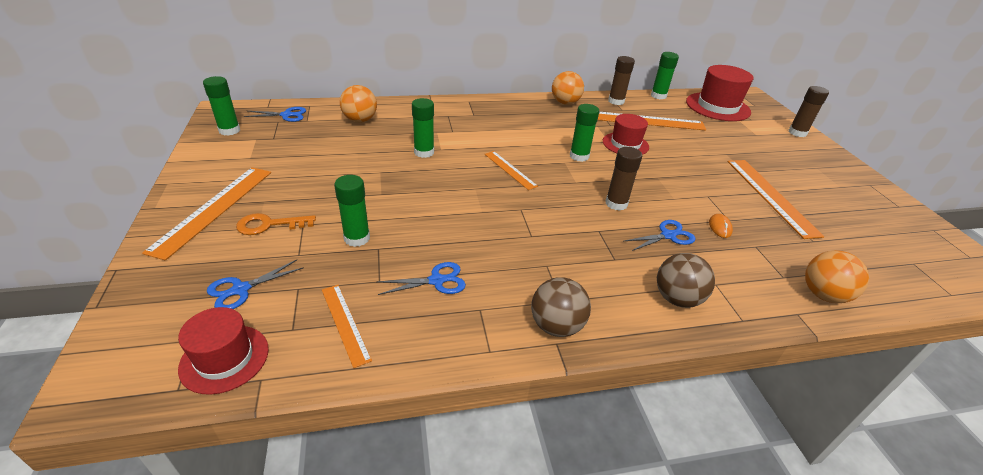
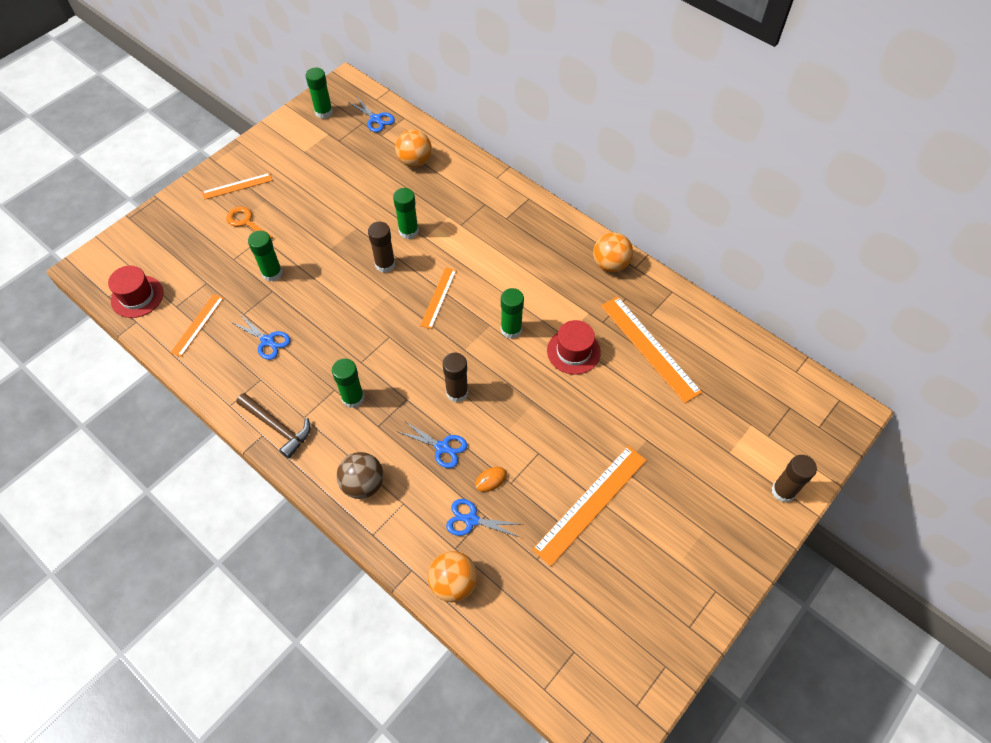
camera: 55 degrees right, 20 degrees up
orange ruler [142,167,271,260] -> orange ruler [202,173,273,200], size x0.58
blue scissors [207,260,304,309] -> blue scissors moved to [446,499,520,537]
brown ball [531,277,591,337] -> brown hammer [236,393,311,459]
brown glue stick [608,56,635,105] -> brown glue stick moved to [368,222,395,273]
green glue stick [651,52,679,99] -> green glue stick moved to [332,358,364,408]
red hat [686,65,754,121] -> none

